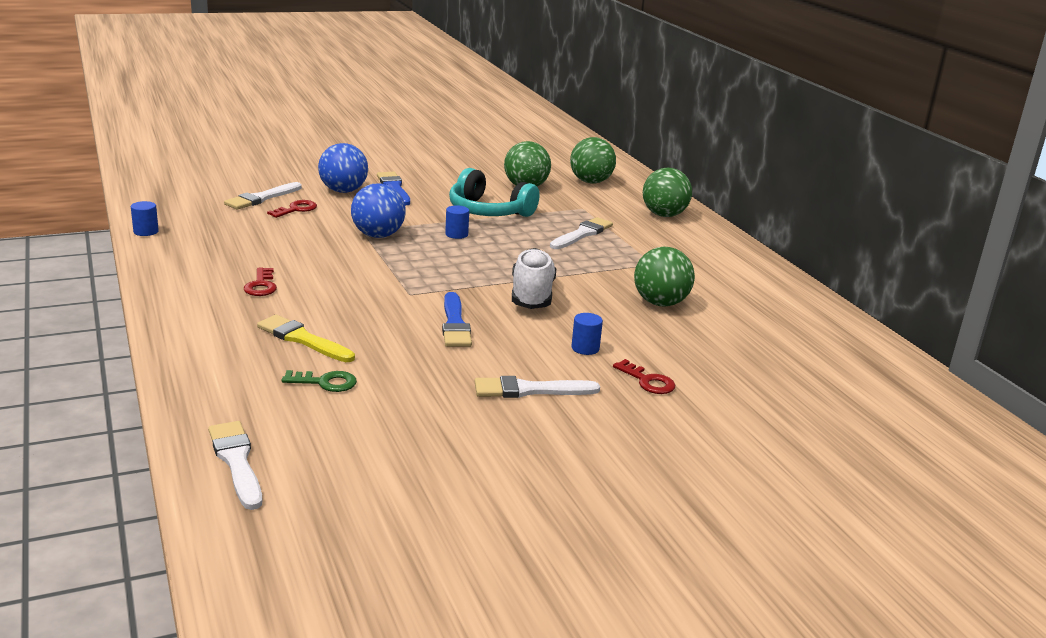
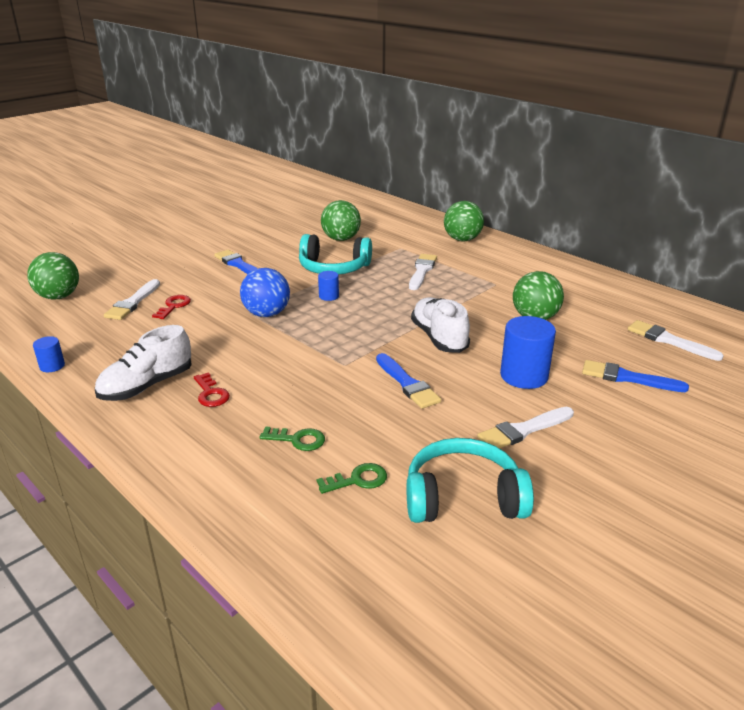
camera: 20 degrees left, 5 degrees up
white brush [208,421,262,510] -> white brush moved to [628,320,724,361]
yellow brush [257,315,355,362] -> green key [259,427,325,451]
blue ball [318,143,368,193] -> none
green ball [570,137,616,183] -> green ball moved to [27,252,79,300]
blue cylinder [572,313,603,355] -> blue cylinder [500,316,556,389], size x1.96
red key [613,359,675,394] -> none
none -> white shoe [95,325,192,401]
none -> turquoise headphones [406,438,534,523]
none -> blue brush [582,360,689,392]

